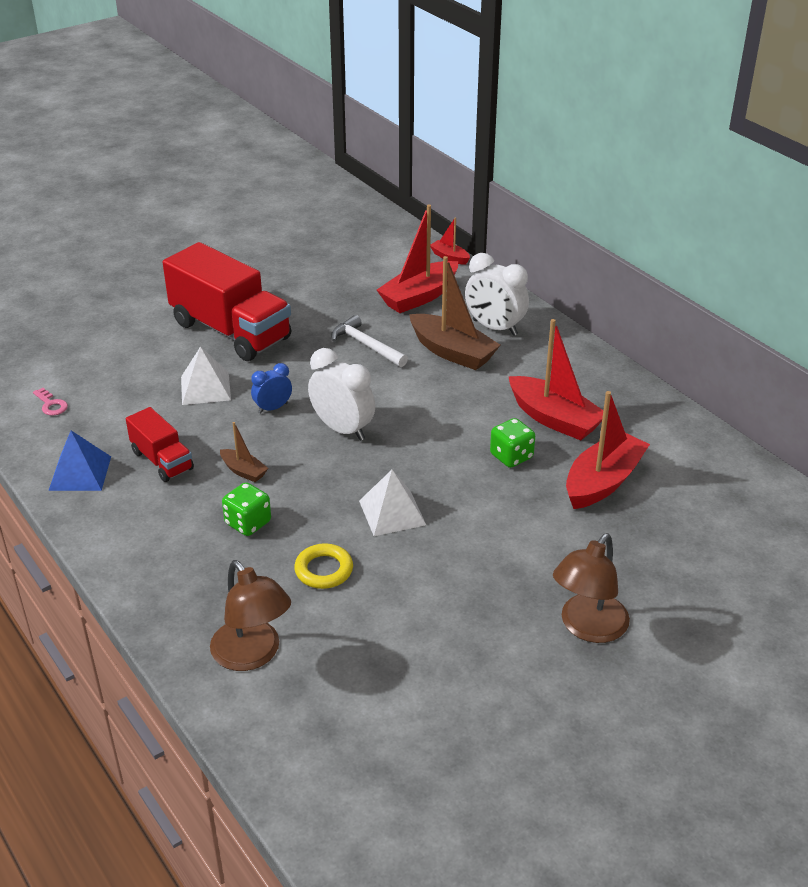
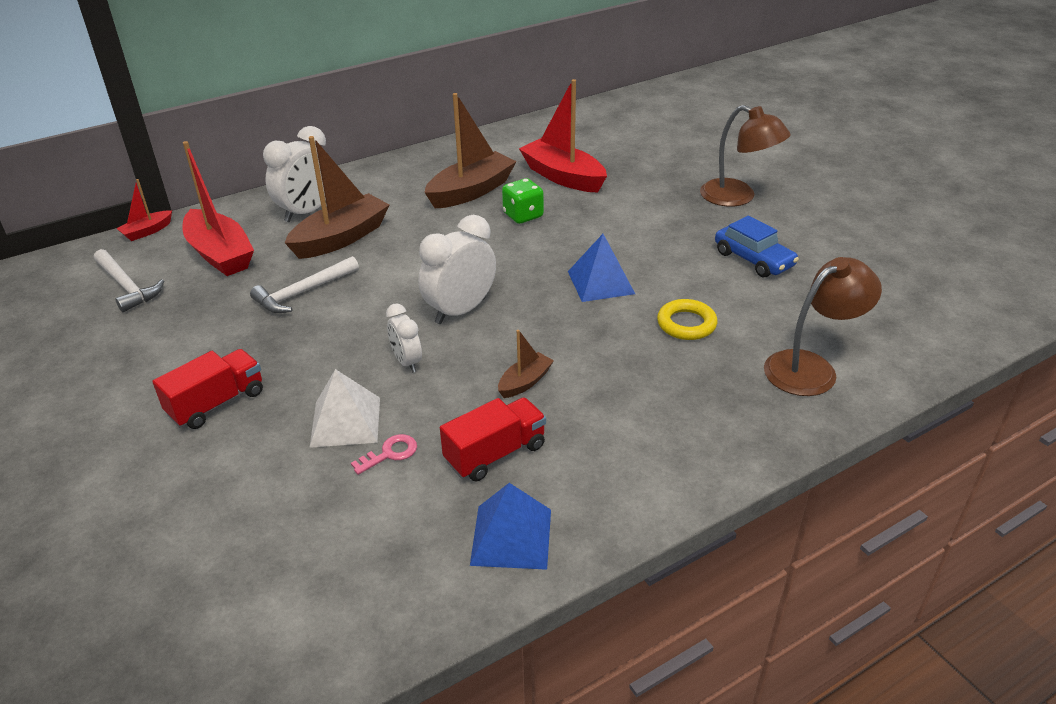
camera: 85 degrees left, 0 degrees up
pink key [33,388,68,416] -> pink key moved to [351,434,417,475]
red truck [163,242,291,361] -> red truck [152,349,263,429], size x0.51
green dice [222,482,271,536] -> none
blue clock [251,363,292,414] -> white clock [386,304,422,373]
white pyramid [359,470,426,536] -> blue pyramid [568,234,635,302]
red boat [508,319,603,440] -> brown boat [424,93,517,208]
none -> white hammer [94,249,164,312]
none -> blue car [715,215,799,277]

